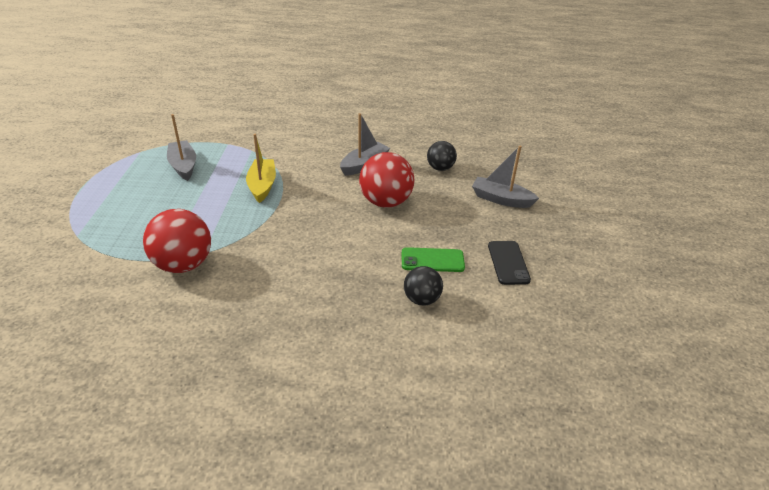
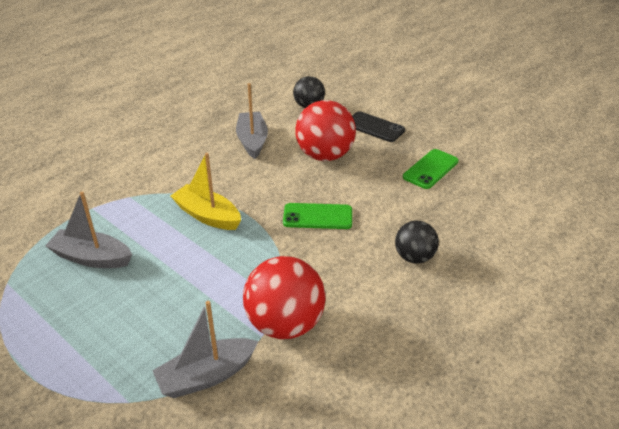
camera: 50 degrees left, 0 degrees up
black ball [404,266,443,305] -> black ball moved to [395,221,439,263]
grey boat [472,146,539,208] -> grey boat moved to [152,301,258,398]
black phone [488,241,531,285] -> black phone moved to [352,111,405,142]
none -> green phone [283,203,352,229]

